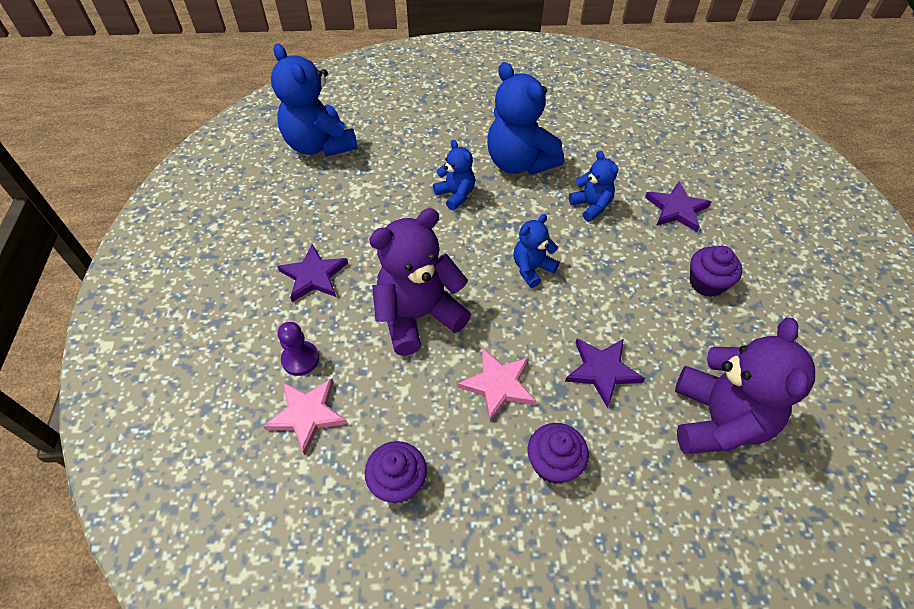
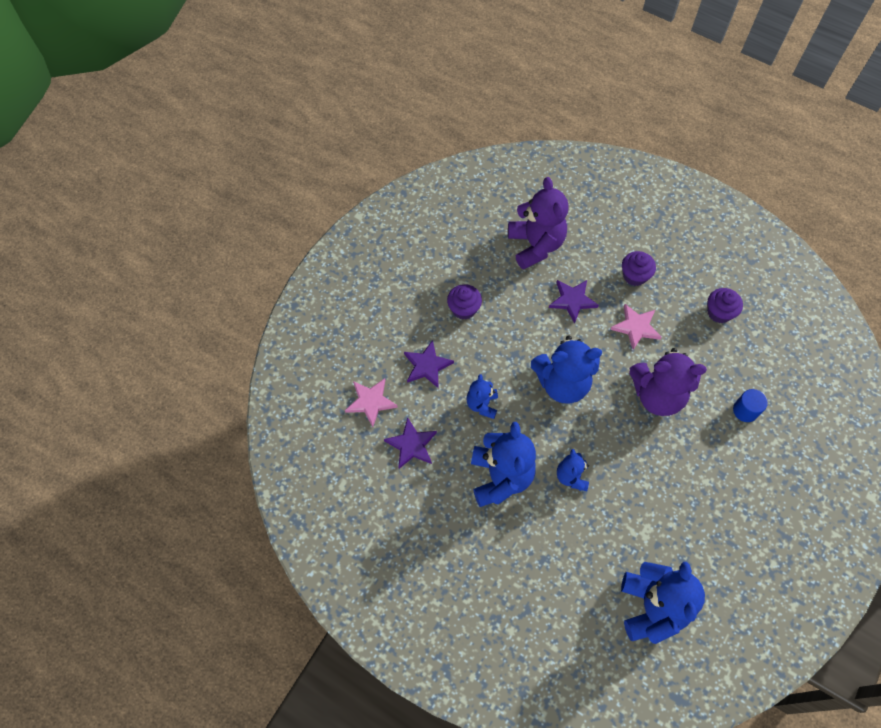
camera: 145 degrees left, 10 degrees up
pink star [263,378,348,455] -> pink star moved to [345,379,398,427]
purple star [277,244,348,302] -> purple star moved to [384,417,437,469]
purple pawn [277,322,319,376] -> blue cylinder [733,389,768,422]
blue teddy bear [514,214,559,288] -> blue teddy bear [531,336,602,403], size x1.87
purple teddy bear [675,318,815,454] -> purple teddy bear turned 120 degrees clockwise [508,177,569,270]

